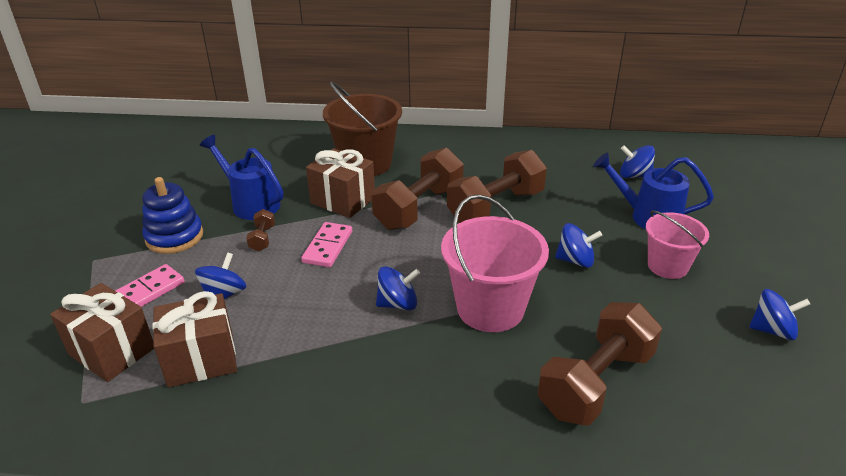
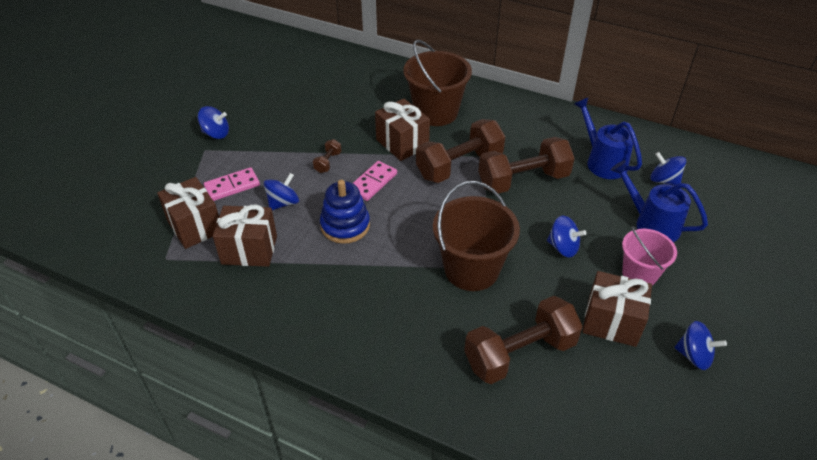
camera: 20 degrees right, 10 degrees up
blue stacking toy [142,177,203,254] -> blue stacking toy moved to [320,180,370,244]
blue watering can [200,135,283,220] -> blue watering can moved to [574,98,642,179]
blue spinning top [376,266,420,310] -> blue spinning top moved to [198,106,229,139]
pink bucket [441,194,549,332] -> brown bucket [433,181,520,291]
none -> brown gift [582,271,652,347]

